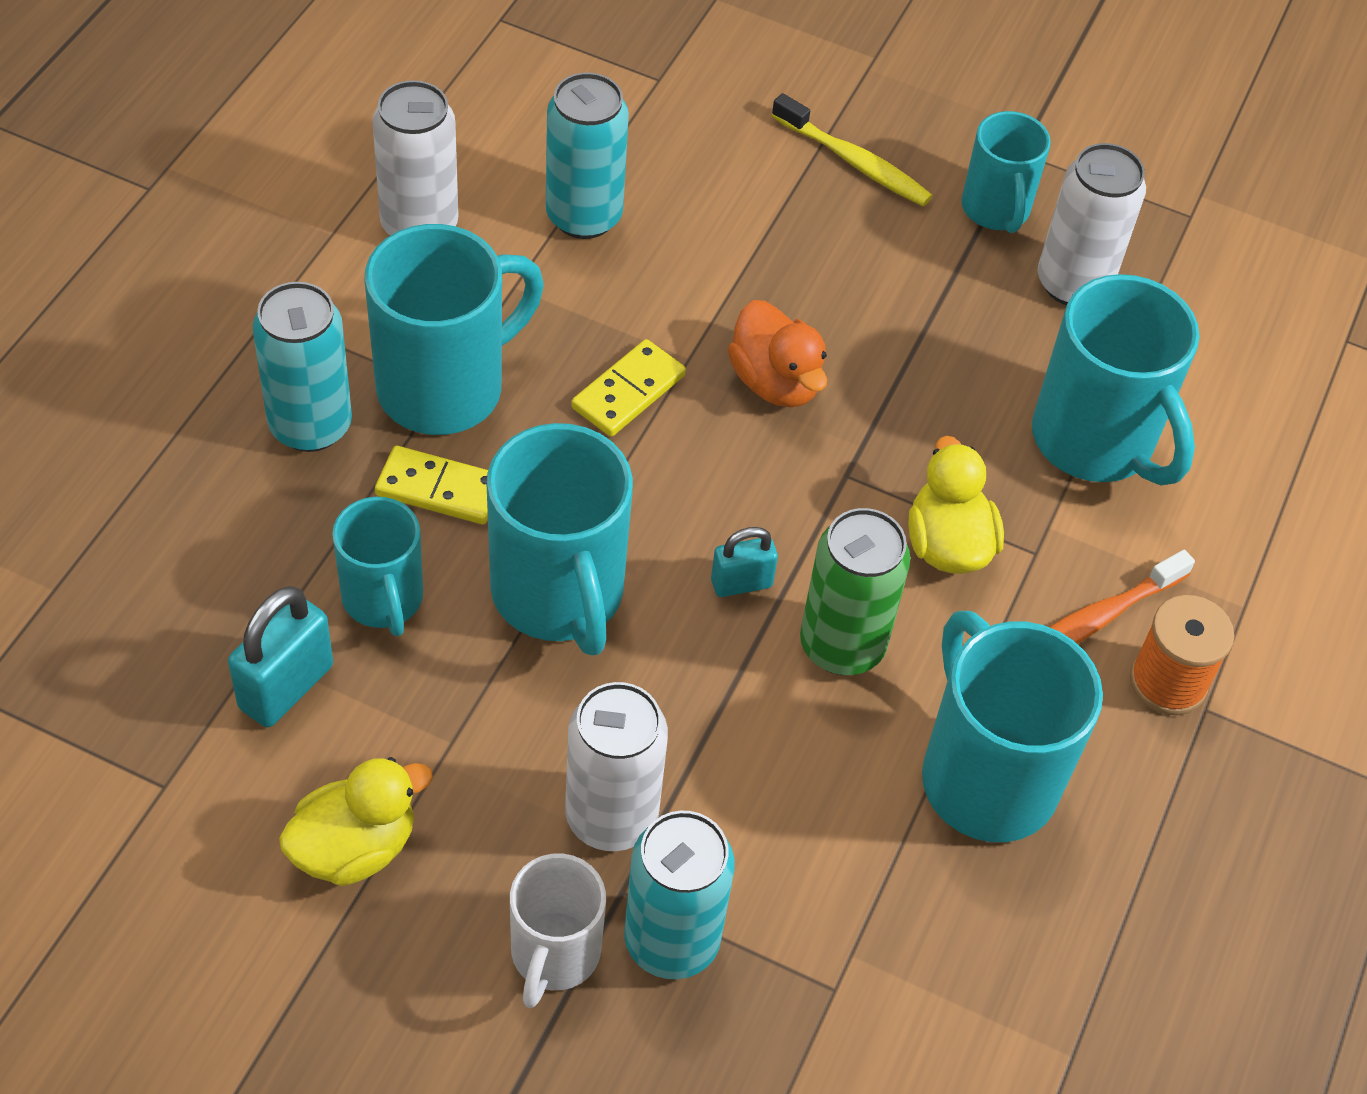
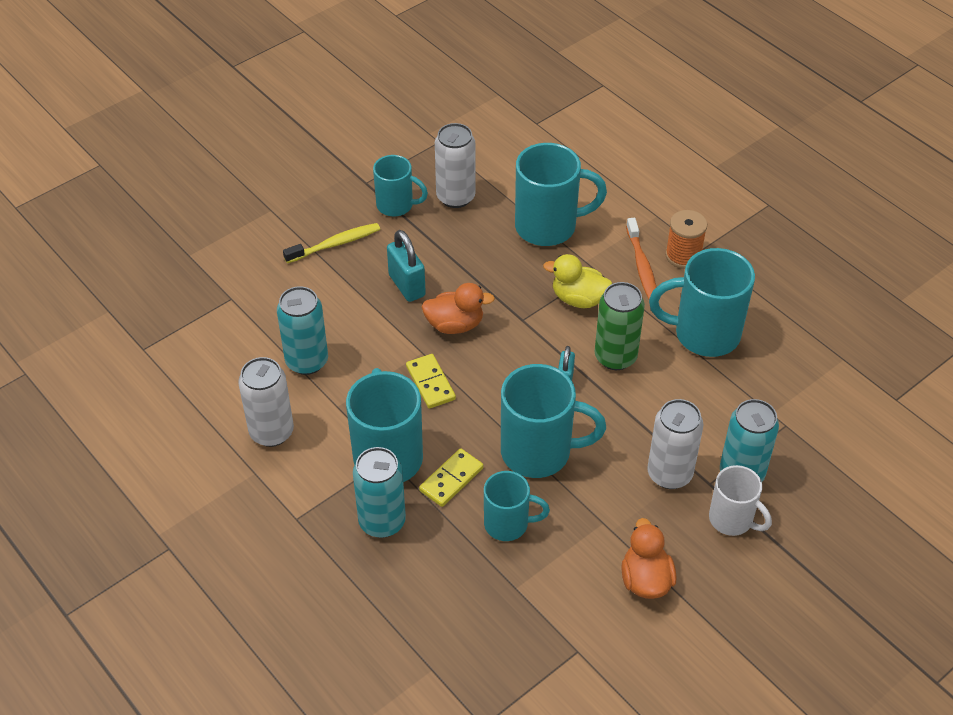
camera: 60 degrees left, 5 degrees down
turquoise padlock [228,586,333,727] -> turquoise padlock moved to [387,230,426,302]
yellow duck [279,757,433,886] -> orange duck [621,518,676,599]

